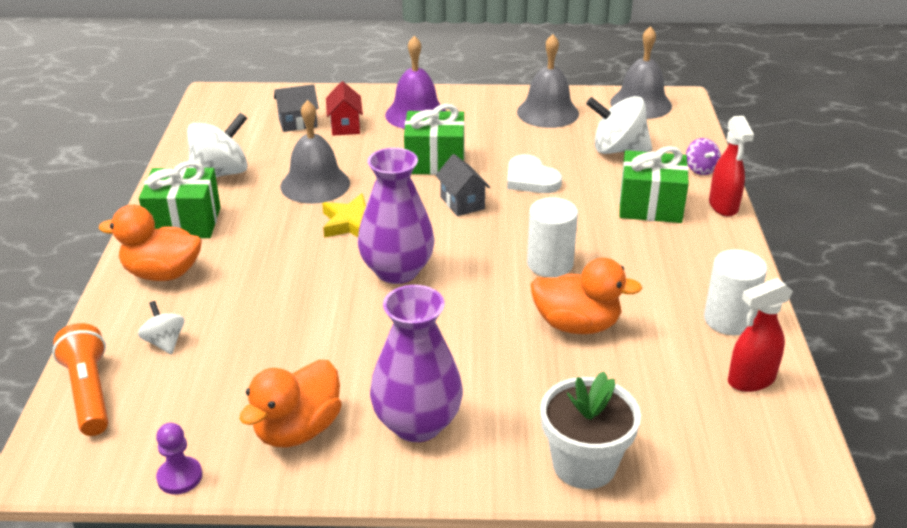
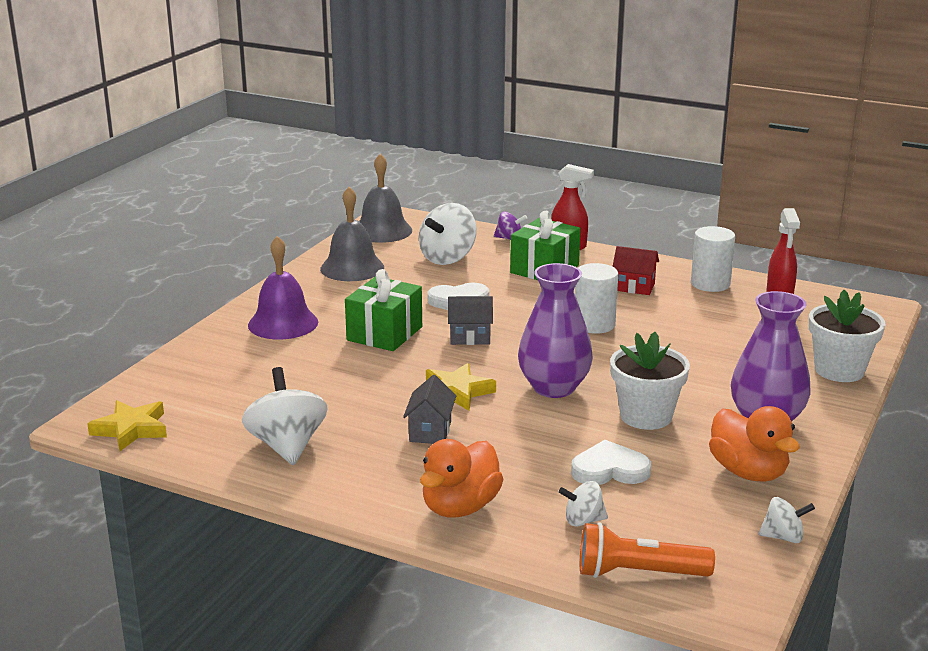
camera: 65 degrees left, 10 degrees down
green gift [139,161,221,238] -> none
purple pawn [156,423,202,494] -> white spinning top [758,497,815,543]
grey house [274,84,319,132] -> grey house moved to [403,375,456,444]
grey bell [281,100,350,204] -> none
red house [326,81,363,136] -> red house moved to [612,246,659,295]
orange duck [531,258,642,334] -> none
none -> yellow star [87,400,167,451]
none -> white heart [571,440,651,485]
none -> white flower pot [610,332,690,430]

